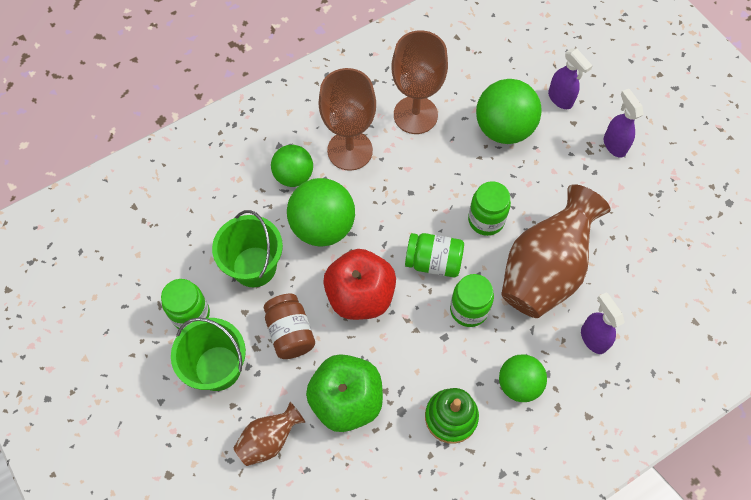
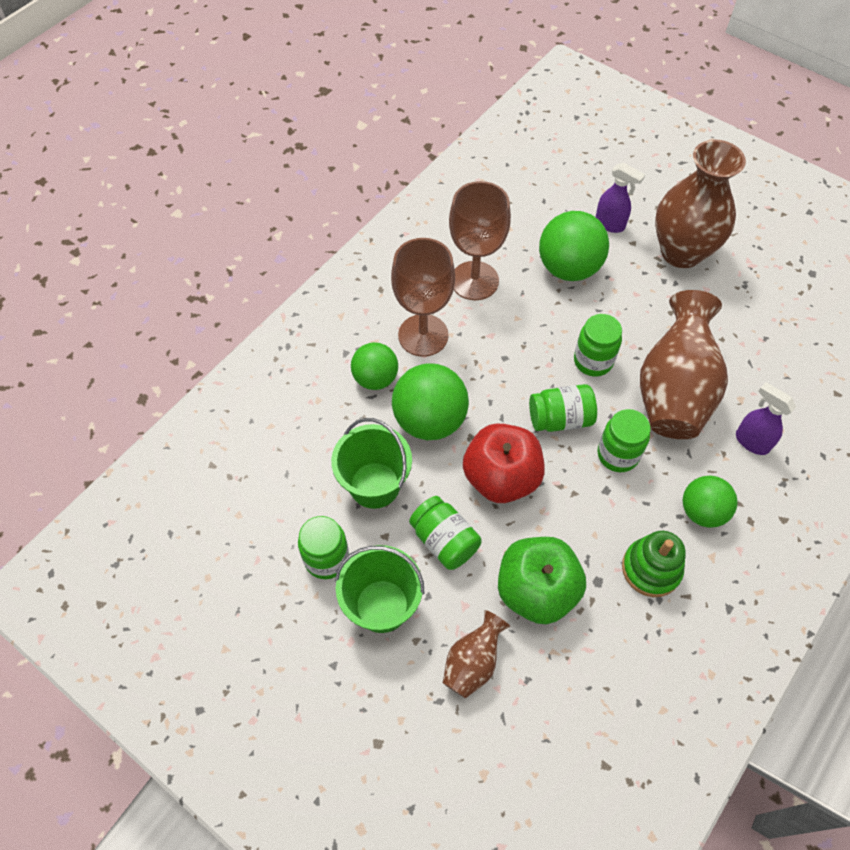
camera: 20 degrees left, 5 degrees down
brown jar [264,294,315,359] -> green jar [409,496,482,570]
purple spray bottle [604,89,644,158] -> brown vase [655,139,746,268]

